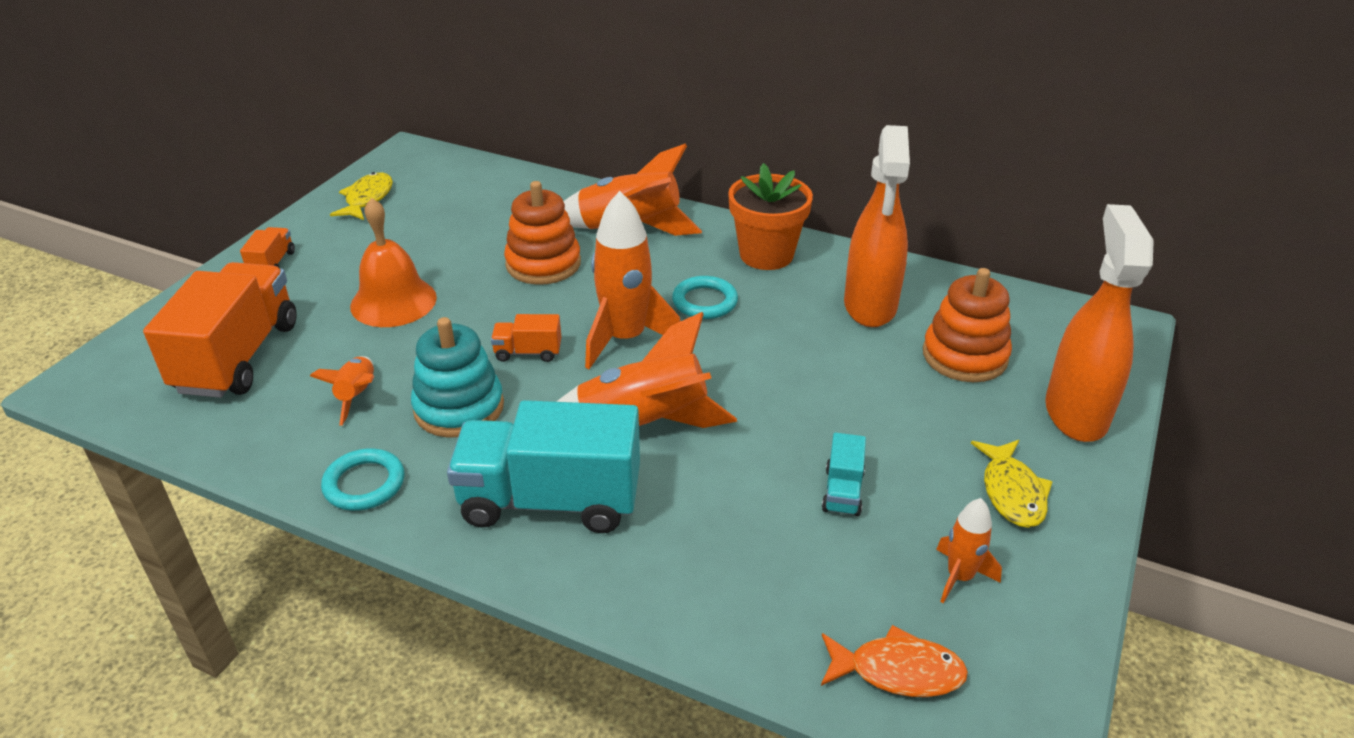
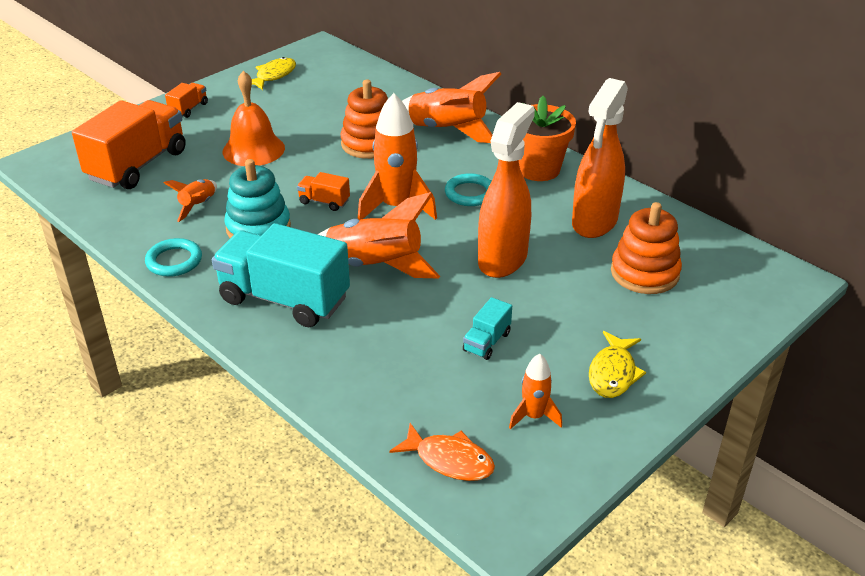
camera: 20 degrees right, 0 degrees up
orange spray bottle [1045,204,1154,442] -> orange spray bottle moved to [478,102,535,278]

